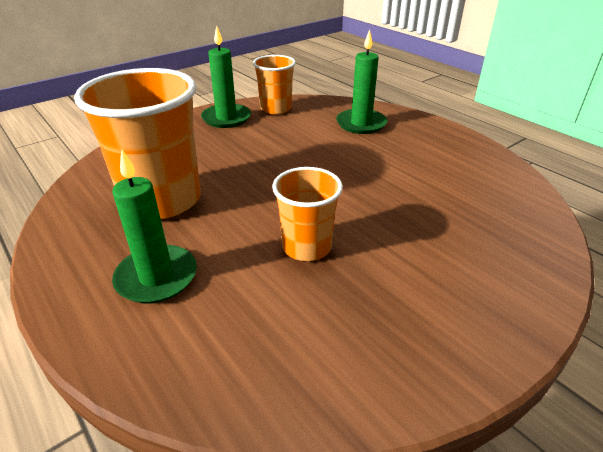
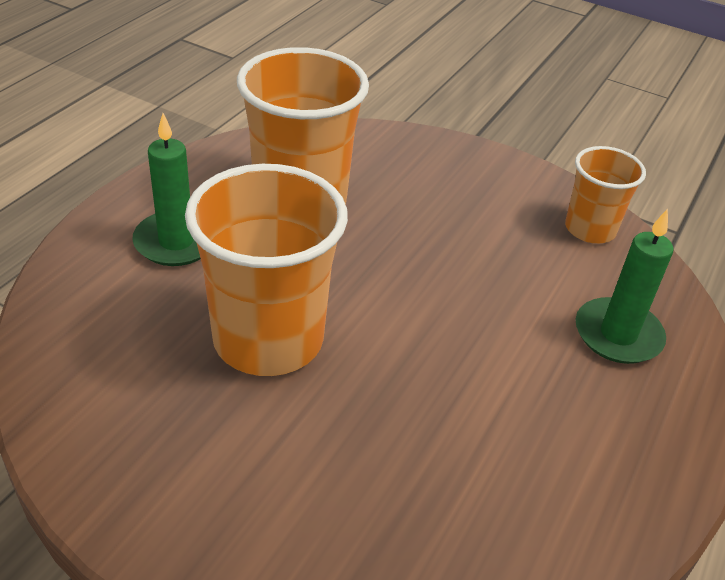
camera: 65 degrees right, 5 degrees up
green candle [201,26,251,128] -> none
orange cup [272,167,343,261] -> orange cup [185,164,348,376], size x1.78

